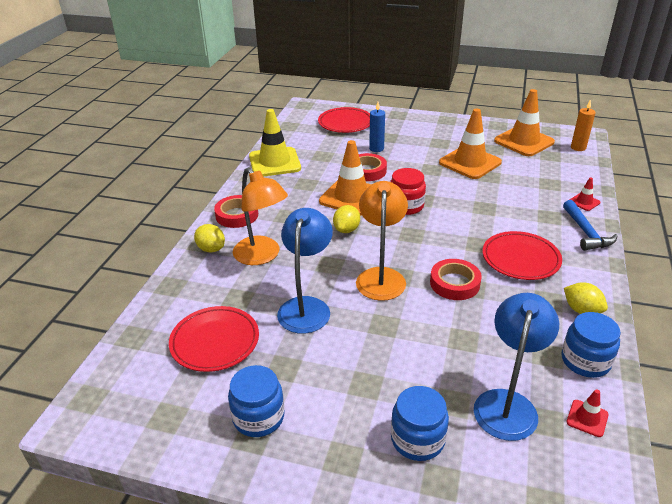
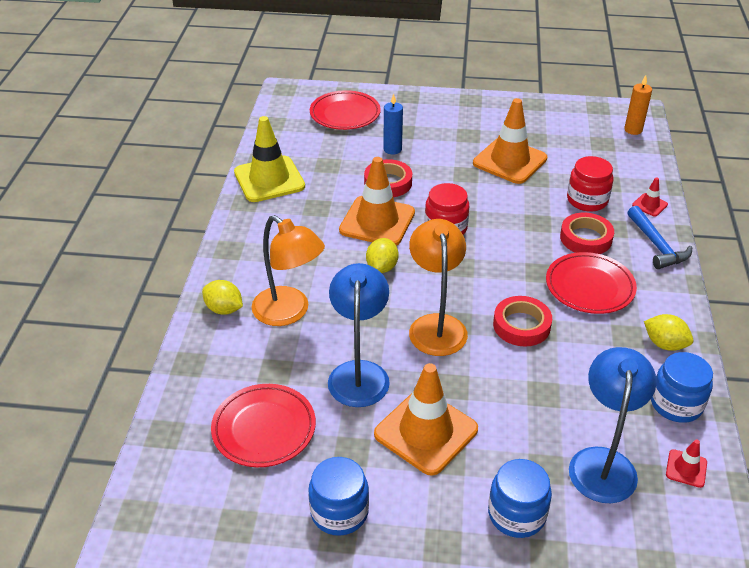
camera: 10 degrees left, 5 degrees up
red tape [214,195,258,228] -> red tape moved to [560,213,614,254]
orange traffic cone [494,89,555,156] -> orange traffic cone moved to [374,363,478,476]
none -> red jar [567,156,614,212]

